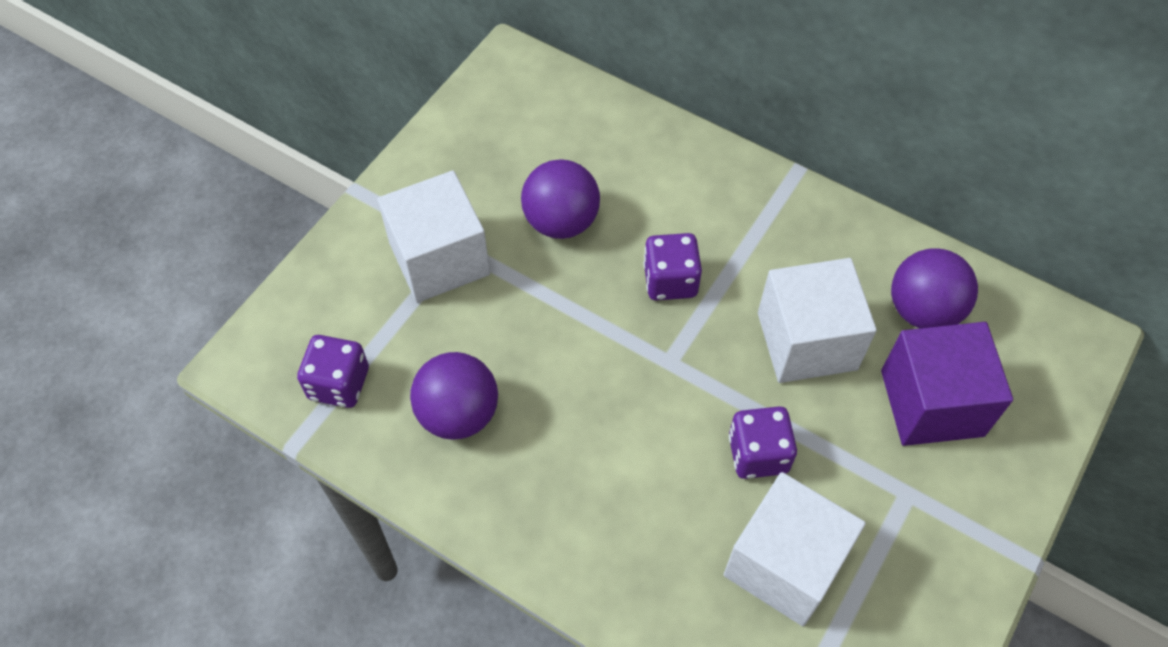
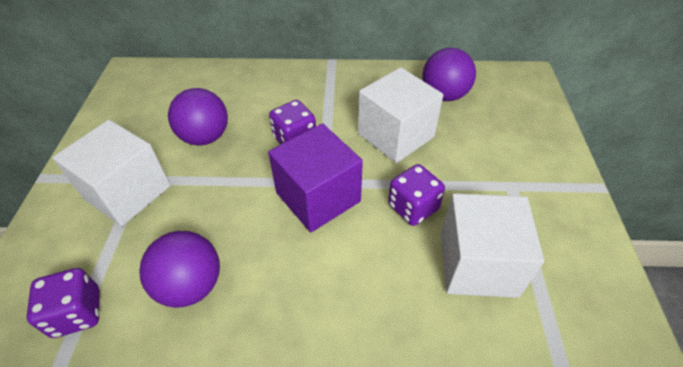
camera: 30 degrees left, 10 degrees down
purple cube [881,322,1013,446] -> purple cube moved to [268,123,363,232]

